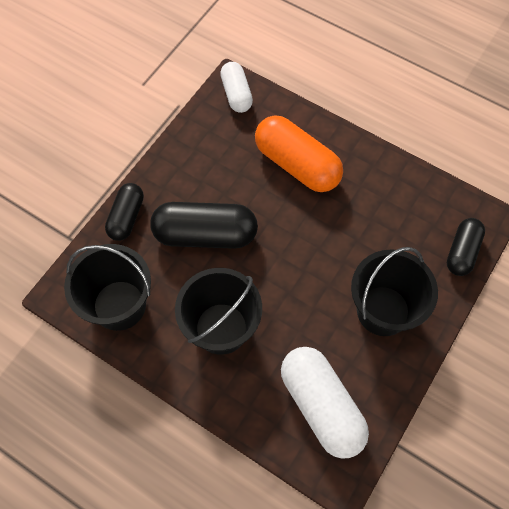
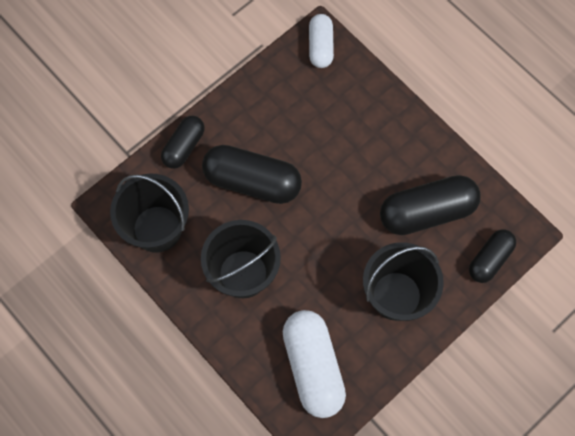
camera: 15 degrees right, 5 degrees up
orange capsule [255,116,343,192] -> none
none -> black capsule [380,175,481,235]

